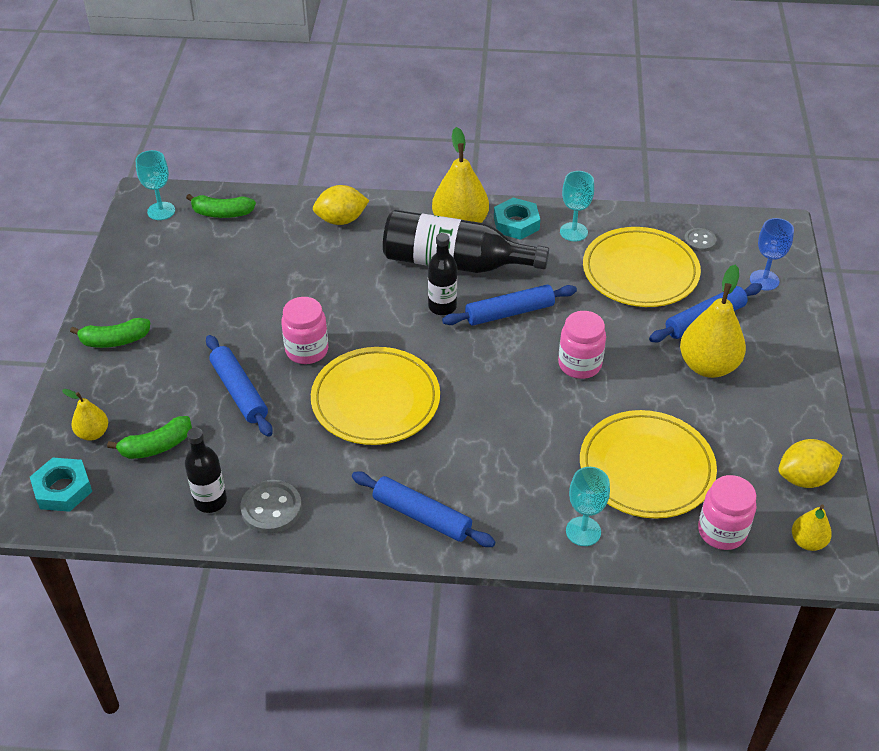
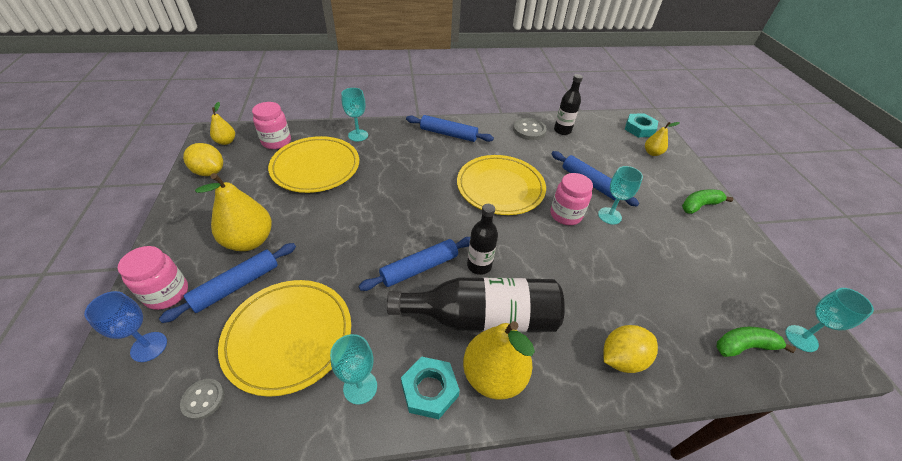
camera: 165 degrees right, 0 degrees up
green banana [107,416,192,459] -> none
pink jar [558,311,606,379] -> pink jar moved to [118,246,188,310]
yellow lemon [778,439,842,488] -> yellow lemon turned 60 degrees clockwise [183,143,223,176]
none -> turquoise goblet [598,166,643,225]

